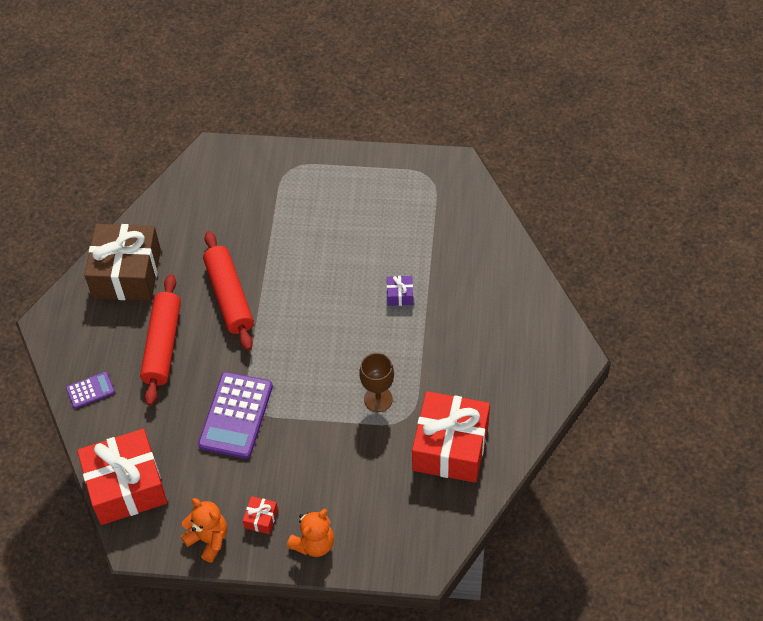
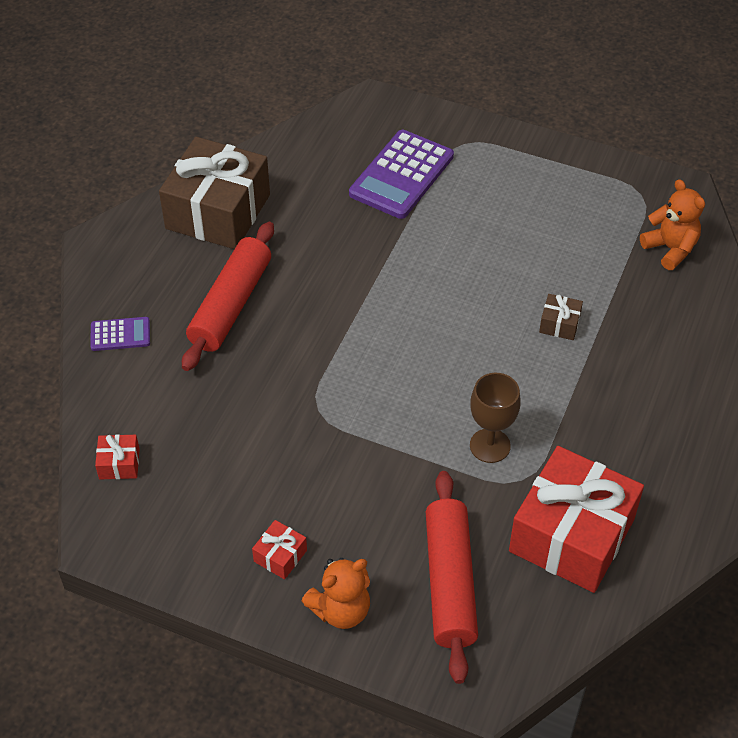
camera: 15 degrees right, 5 degrees down
red gift [77,429,167,525] -> red gift [95,434,140,479], size x0.40
orange teddy bear [181,498,227,563] -> orange teddy bear moved to [640,179,705,270]
purple calculator [198,372,273,459] -> purple calculator moved to [349,130,454,219]
red rolling pin [203,231,254,351] -> red rolling pin moved to [426,471,478,684]
purple gift [387,276,413,306] -> brown gift [539,294,583,340]

